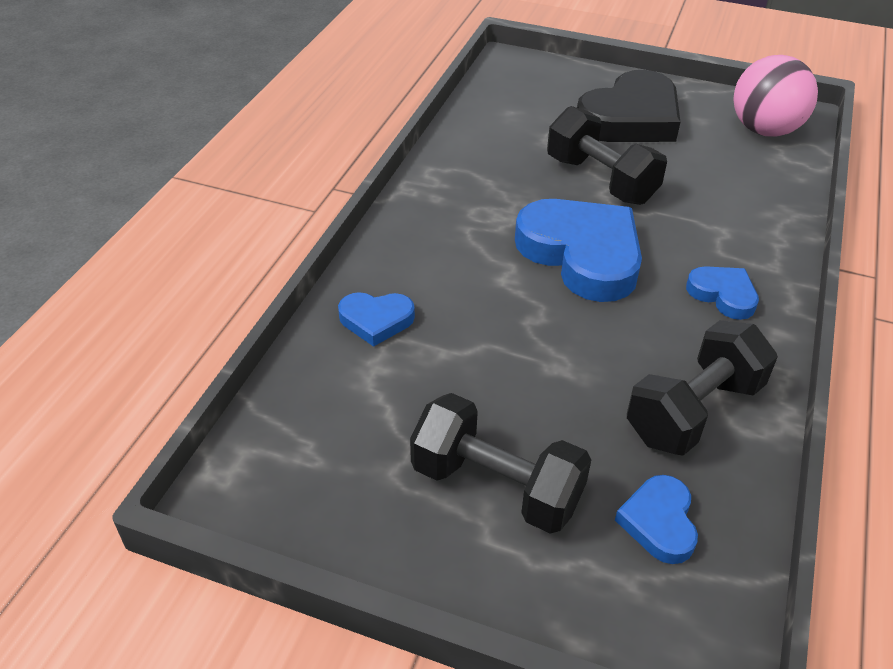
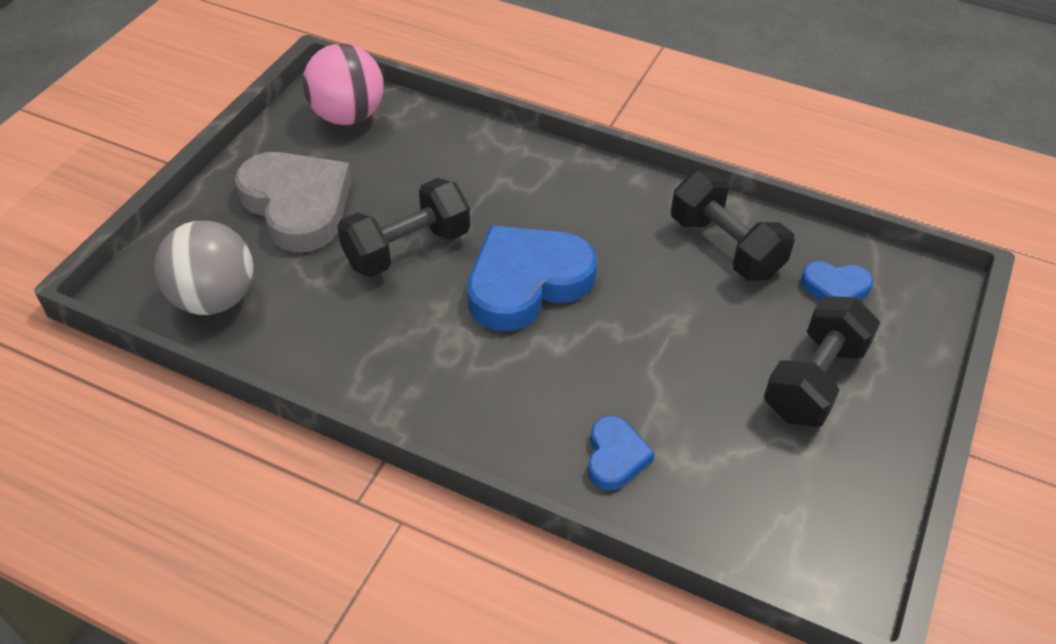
camera: 85 degrees left, 5 degrees up
black heart [577,70,680,142] -> grey heart [235,152,352,252]
blue heart [686,266,759,320] -> none
none -> grey ball [154,221,253,315]

